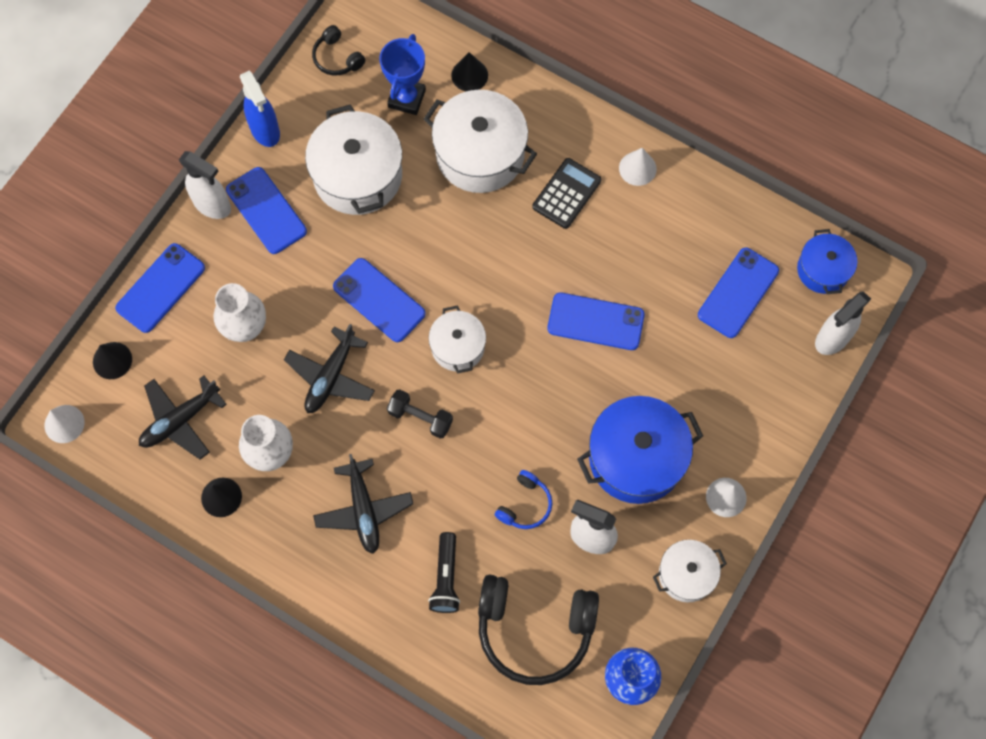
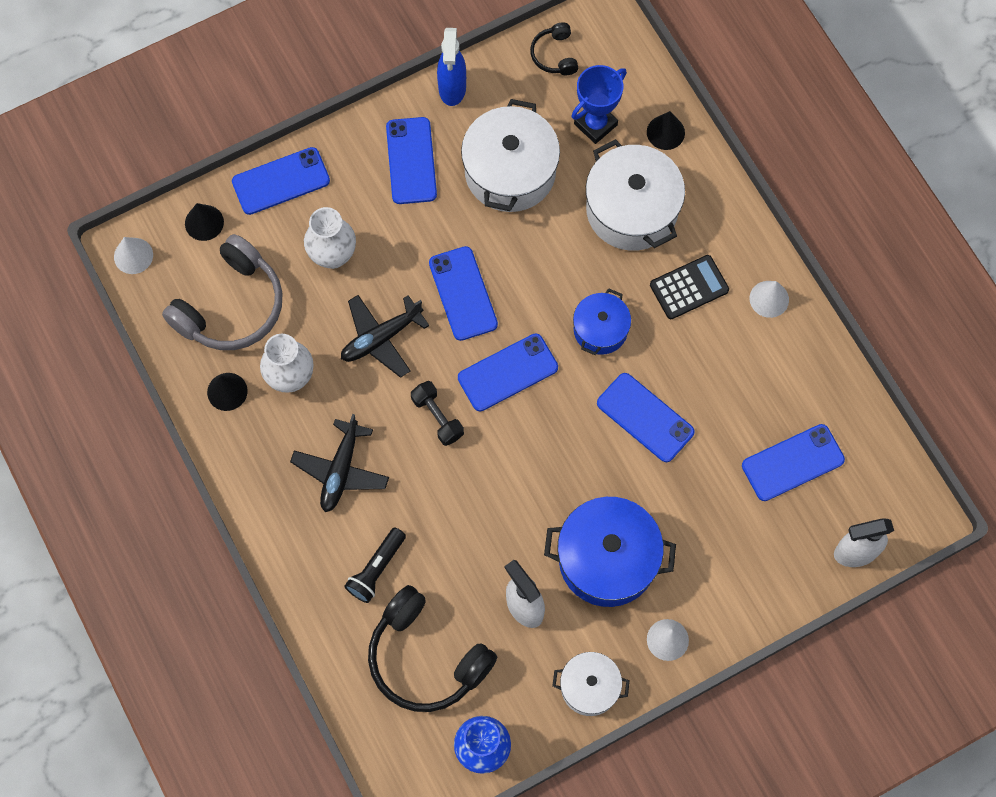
camera: 30 degrees right, 0 degrees up
black plane [139,376,227,460] -> grey headphones [162,234,283,350]
white spray bottle [179,151,231,219] -> none
white pot [428,305,486,374] -> blue phone [458,334,558,411]
blue headphones [495,470,553,529] -> none
blue pot [797,229,857,294] -> blue pot moved to [573,288,631,355]

